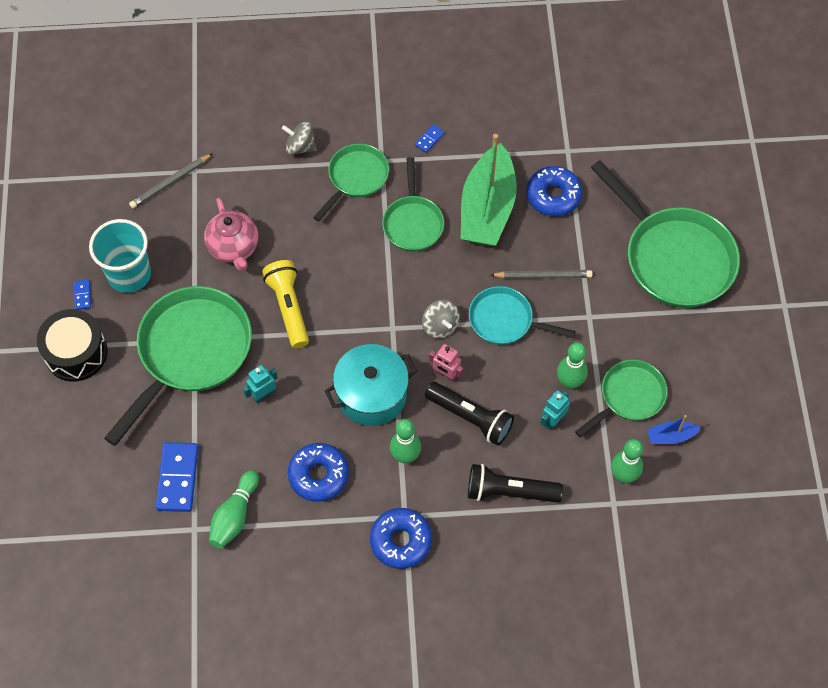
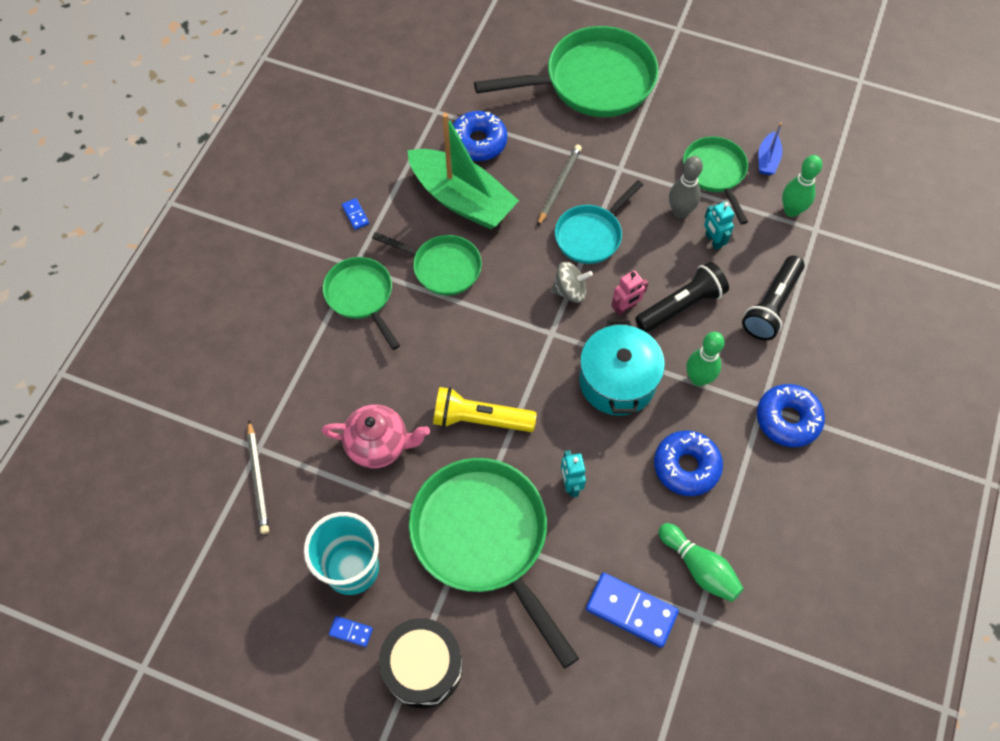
camera: 65 degrees left, 0 degrees up
grey spinning top [282,122,317,155] -> none
green bowling pin [557,342,588,389] -> grey bowling pin [669,156,703,218]

